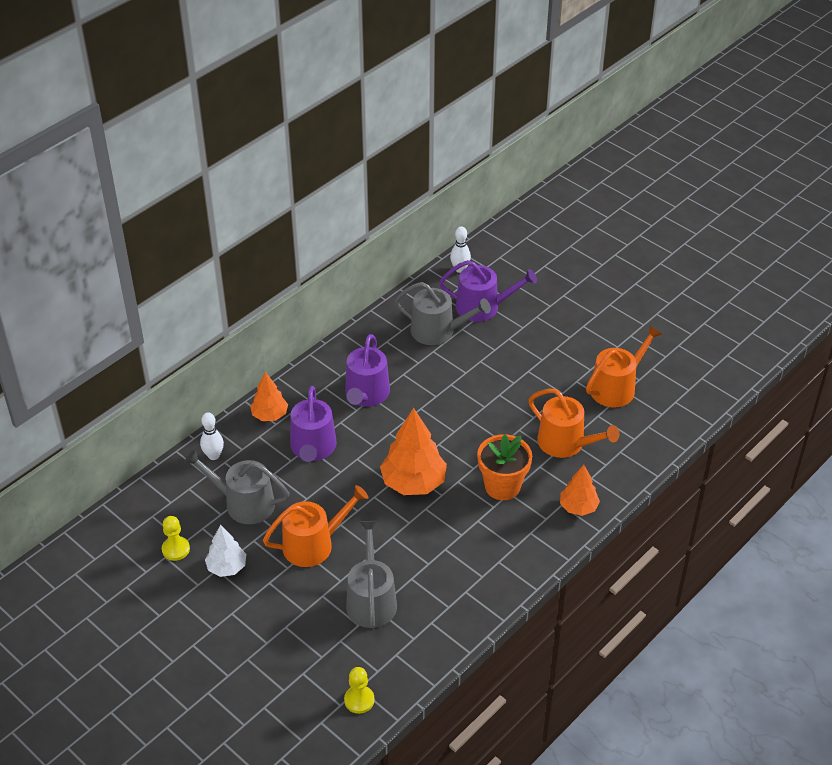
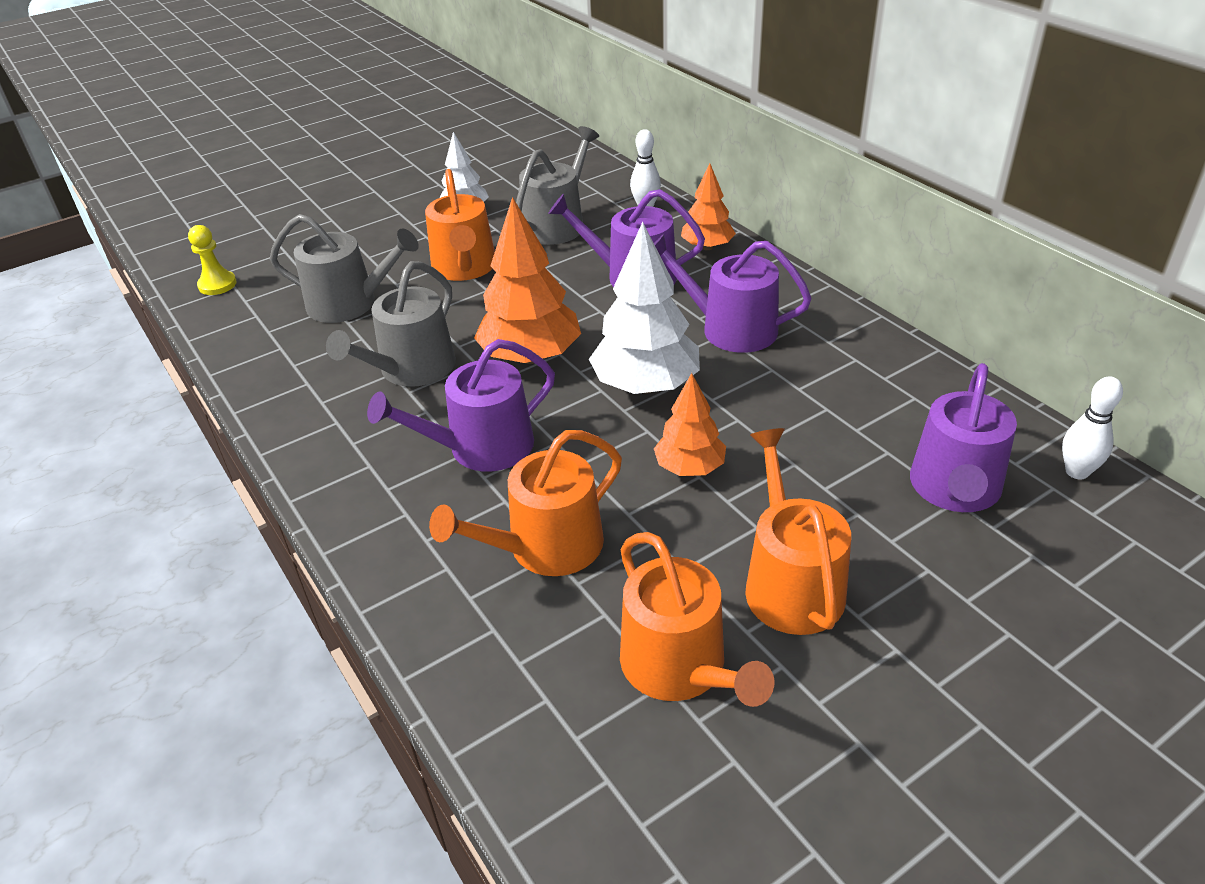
camera: 105 degrees right, 5 degrees down
yellow pawn [162,516,190,561] -> none
grey watering can [395,282,491,345] -> grey watering can moved to [326,261,456,387]
orange flower pot [477,434,532,500] -> purple watering can [367,339,555,472]
orange tree [560,465,600,516] -> orange tree moved to [654,373,726,476]
none -> white tree [589,222,700,394]
none -> orange watering can [745,428,851,635]

